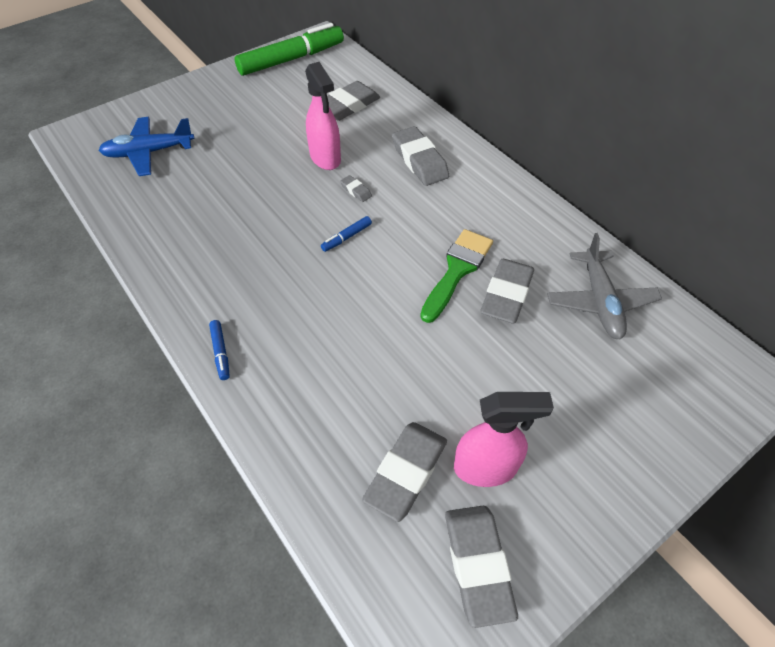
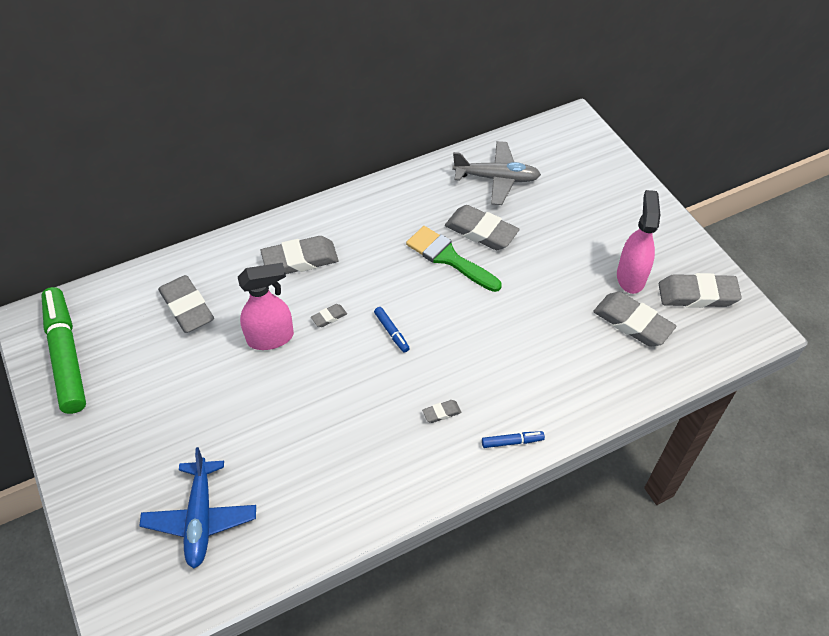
camera: 80 degrees left, 0 degrees up
none -> grey eraser [422,400,461,423]

